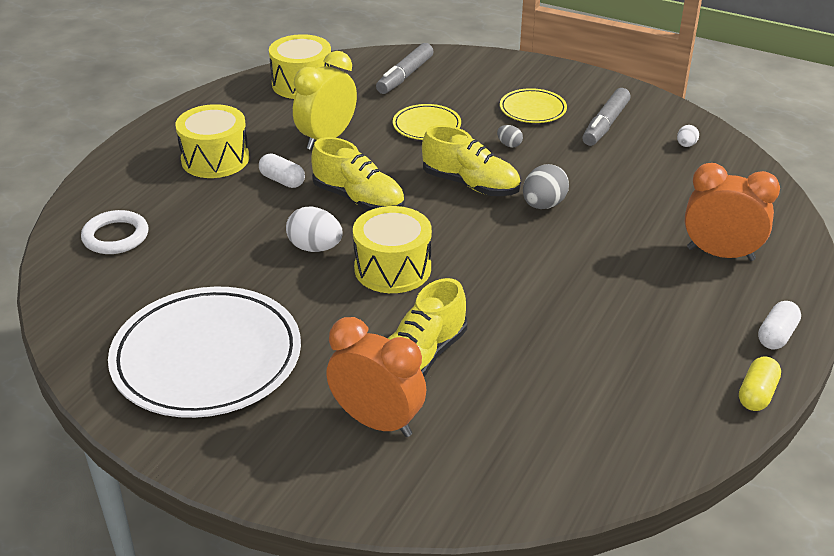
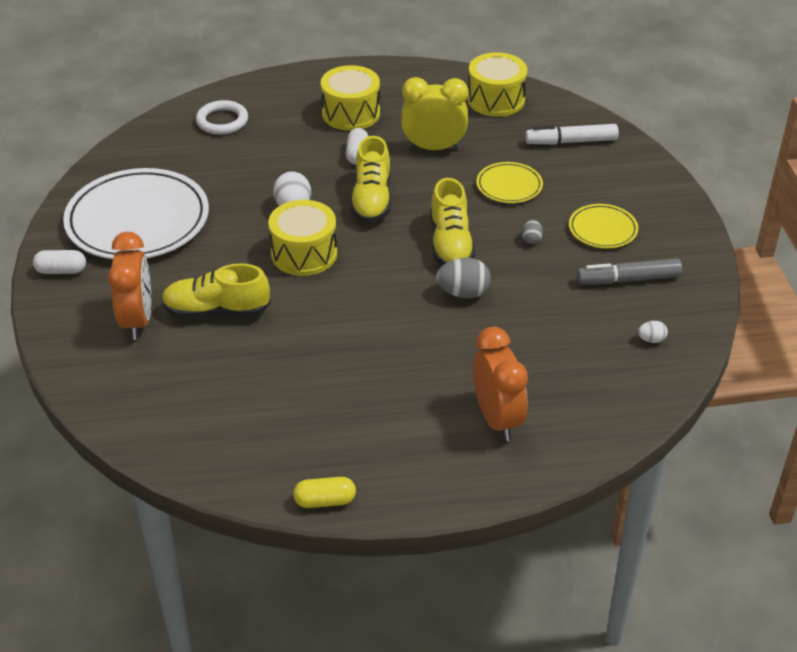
camera: 55 degrees right, 5 degrees up
grey marker [376,43,434,94] -> white marker [525,124,619,145]
white capsule [758,301,801,349] -> white capsule moved to [33,250,86,274]

